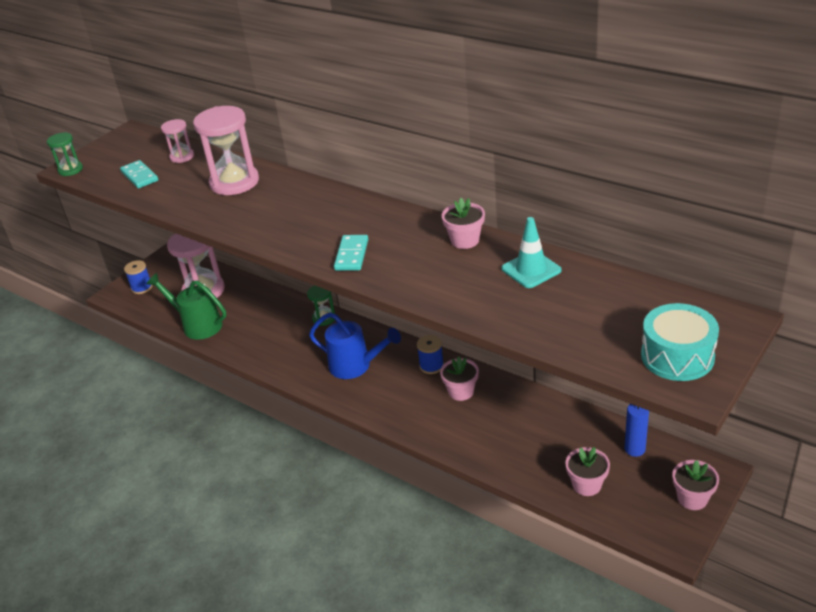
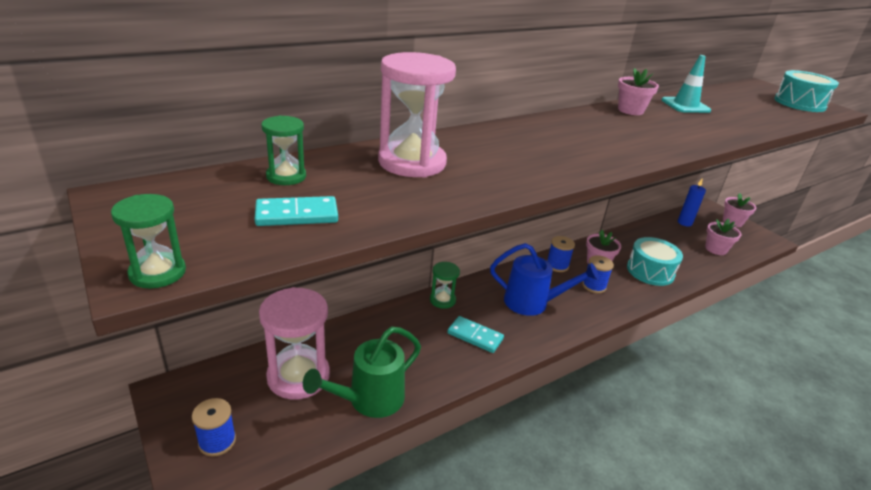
camera: 75 degrees left, 5 degrees down
pink hourglass [161,119,194,163] -> green hourglass [261,116,306,185]
blue watering can [309,312,401,379] -> blue watering can turned 60 degrees clockwise [490,243,599,316]
turquoise domino [334,235,368,271] -> turquoise domino moved to [447,316,504,353]
none -> blue spool [582,255,614,293]
none -> turquoise drum [627,237,683,286]

